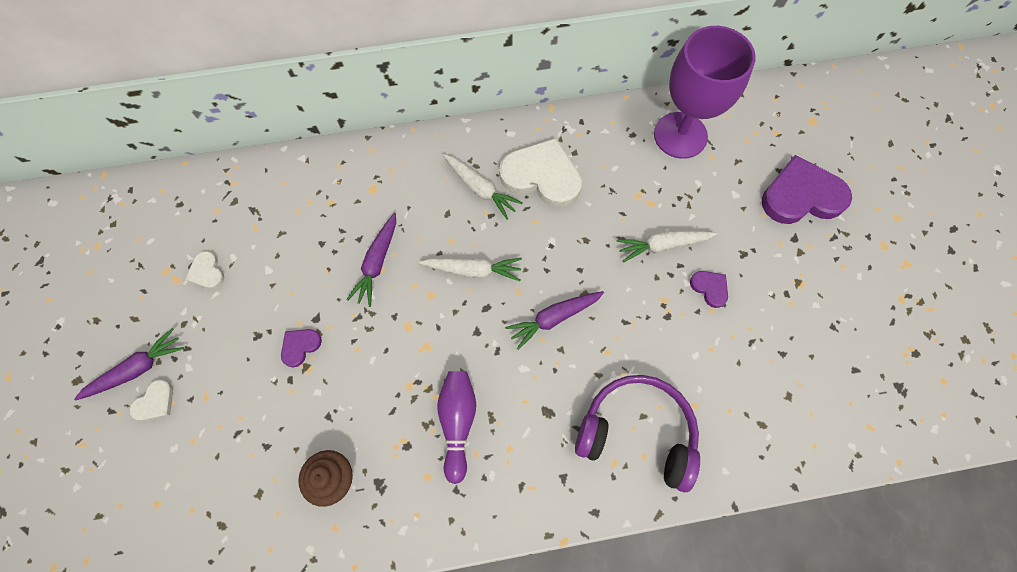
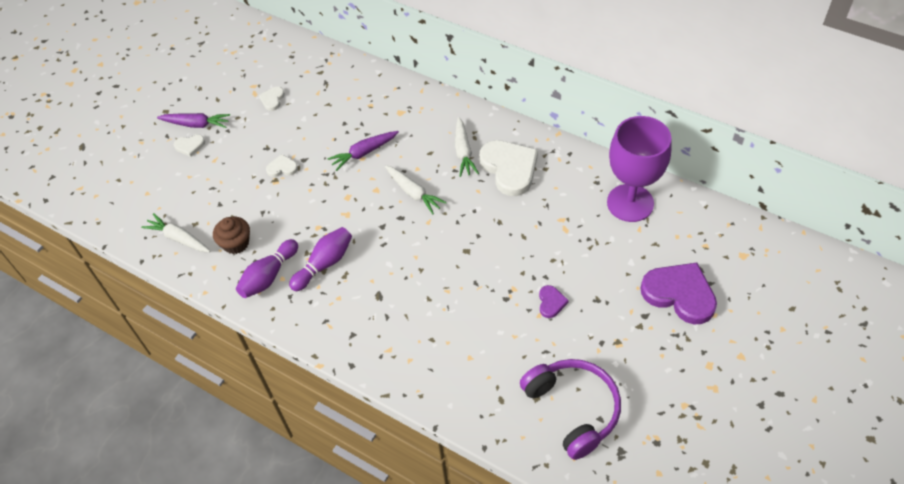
camera: 45 degrees right, 15 degrees down
purple heart [281,329,322,367] -> white heart [266,154,298,177]
purple carrot [505,291,604,350] -> none
purple headphones [575,375,700,492] -> purple headphones moved to [520,359,621,460]
white carrot [617,230,717,263] -> white carrot moved to [141,213,210,252]
none -> purple bowling pin [236,239,298,298]

